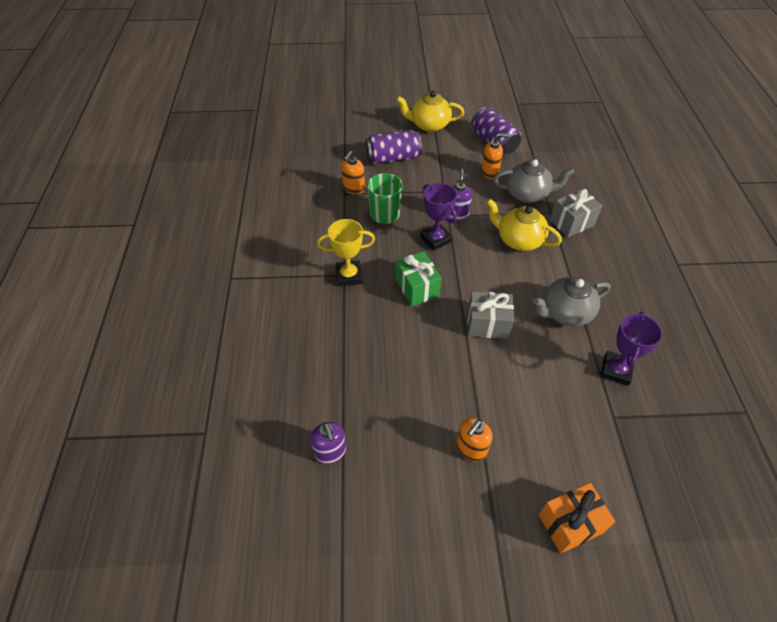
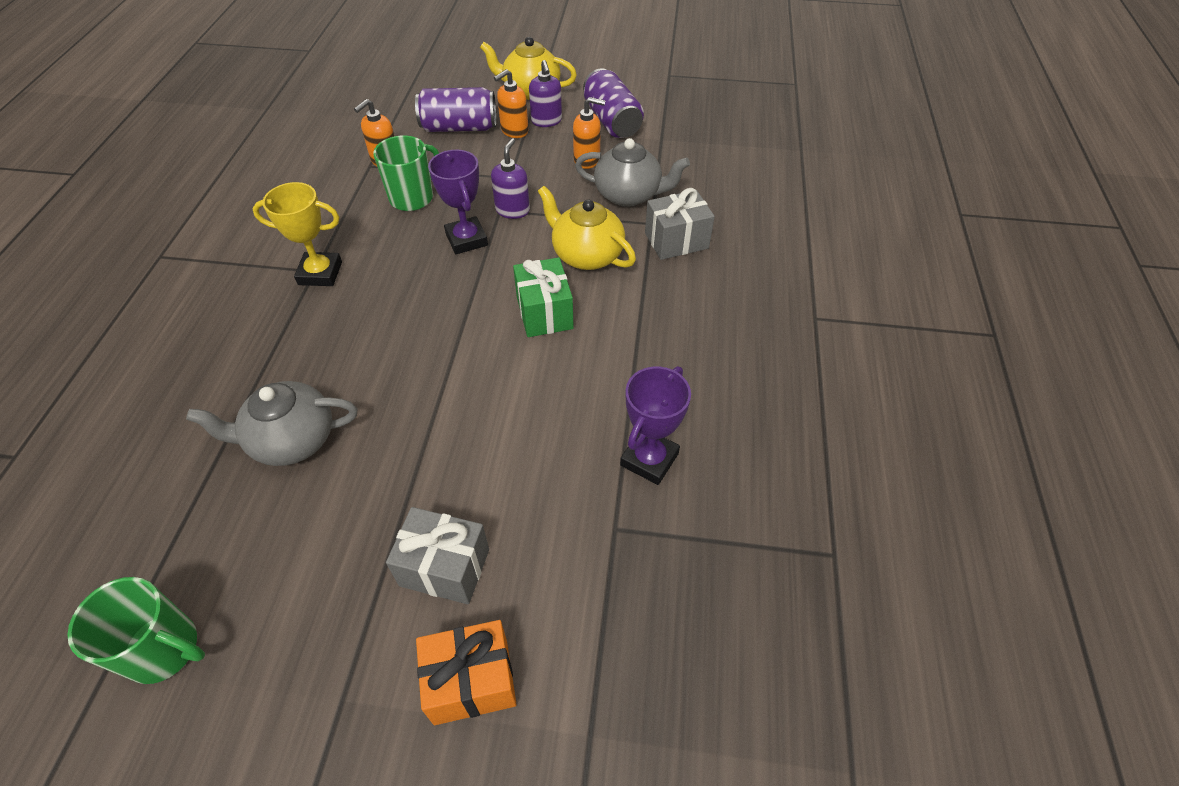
camera: 10 degrees right, 0 degrees up
purple soap dispenser [310,422,346,464] -> purple soap dispenser moved to [529,60,562,127]
green gift [396,251,442,307] -> green gift moved to [513,257,574,337]
orange soap dispenser [457,418,493,462] -> orange soap dispenser moved to [494,69,529,138]
grey gift [468,291,514,339] -> grey gift moved to [386,507,489,604]
grey teapot [533,277,611,326] -> grey teapot moved to [186,381,357,466]
none -> green mug [67,577,205,684]

